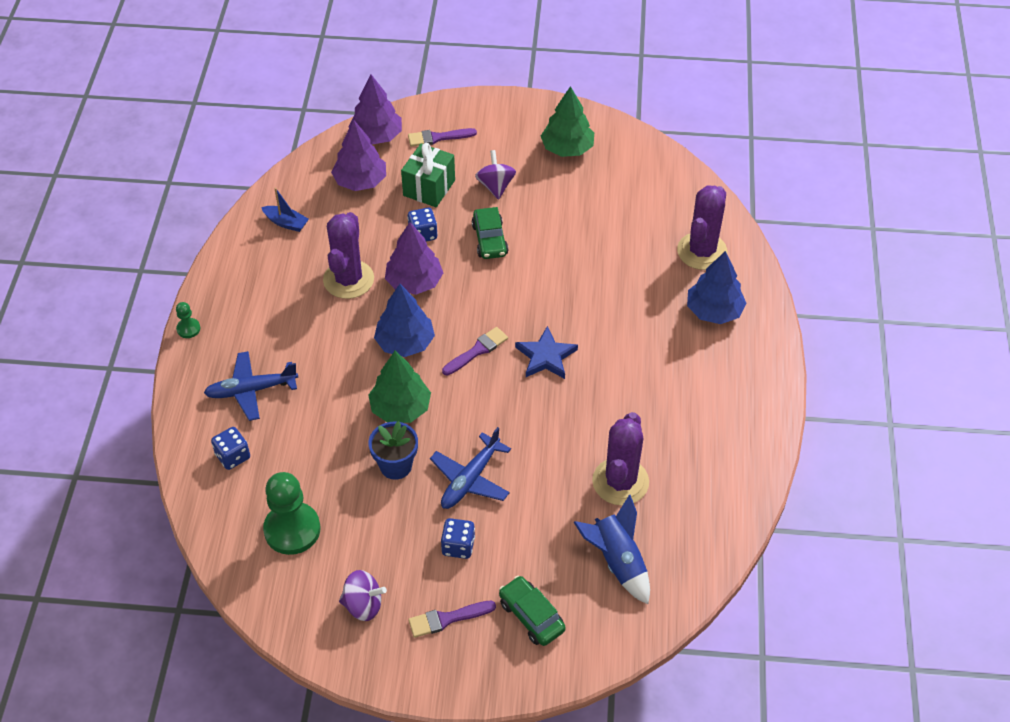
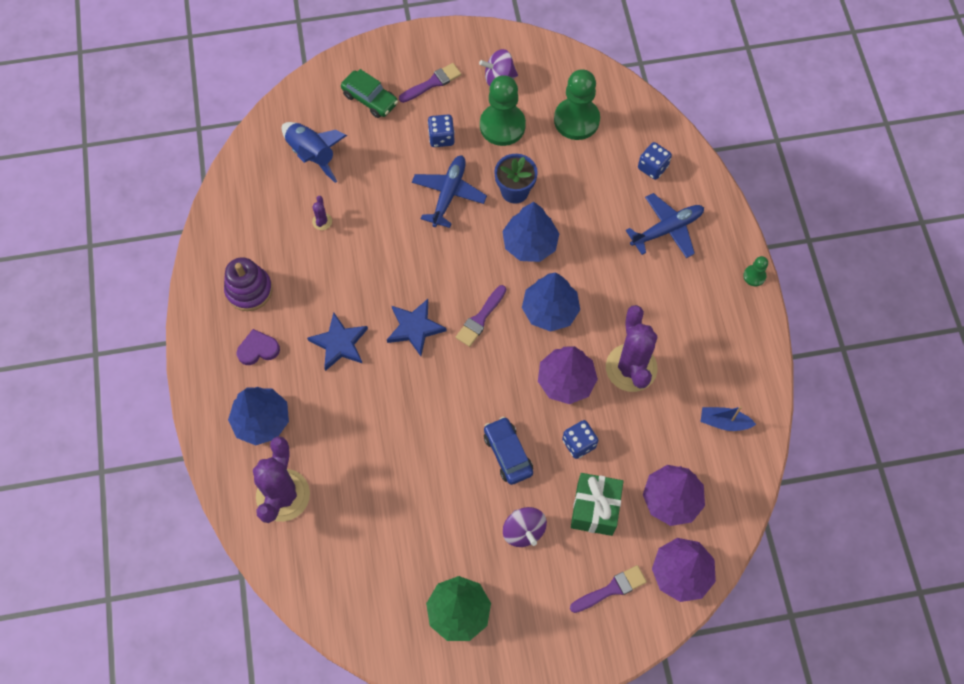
camera: 165 degrees right, 15 degrees up
green tree [368,351,431,423] -> blue tree [502,202,560,262]
green car [472,207,508,259] -> blue car [484,417,533,485]
purple cactus [592,412,649,506] -> purple cactus [312,196,332,230], size x0.40
none -> purple stacking toy [224,257,273,311]
none -> purple heart [237,329,280,365]
none -> blue star [307,312,368,371]
none -> green pawn [480,75,526,146]

